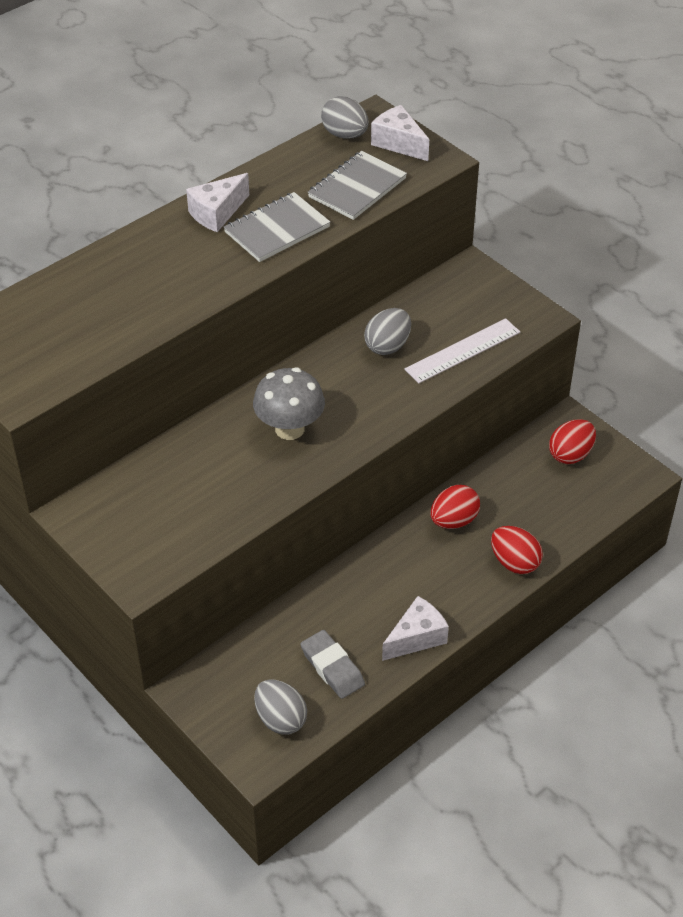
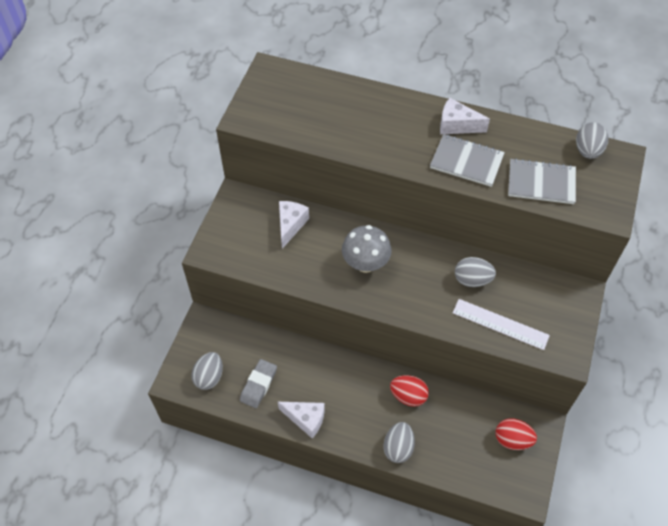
camera: 60 degrees right, 10 degrees up
white cheese [371,105,429,161] -> white cheese moved to [279,201,309,249]
red egg [491,526,543,574] -> grey egg [384,422,415,463]

